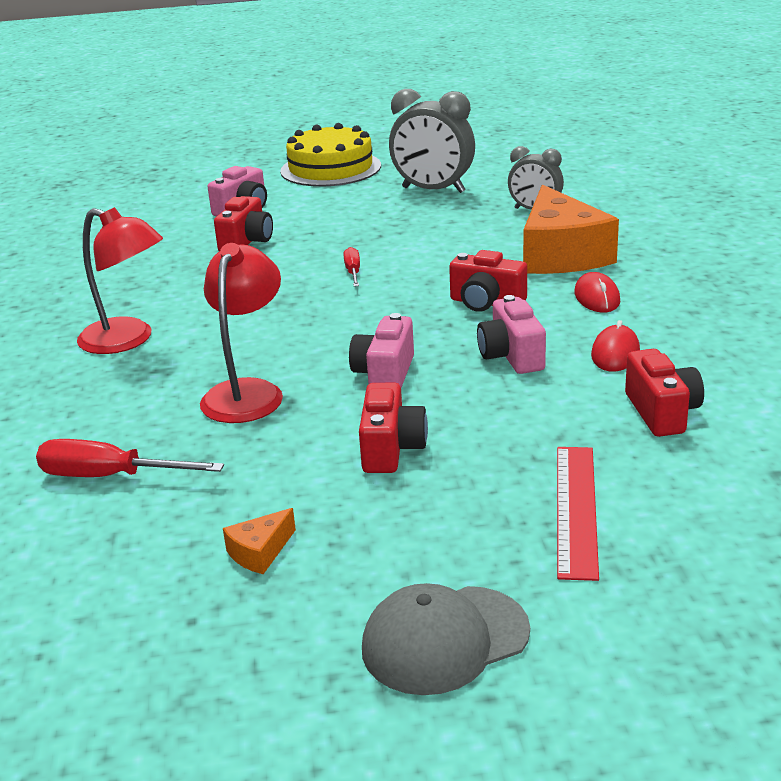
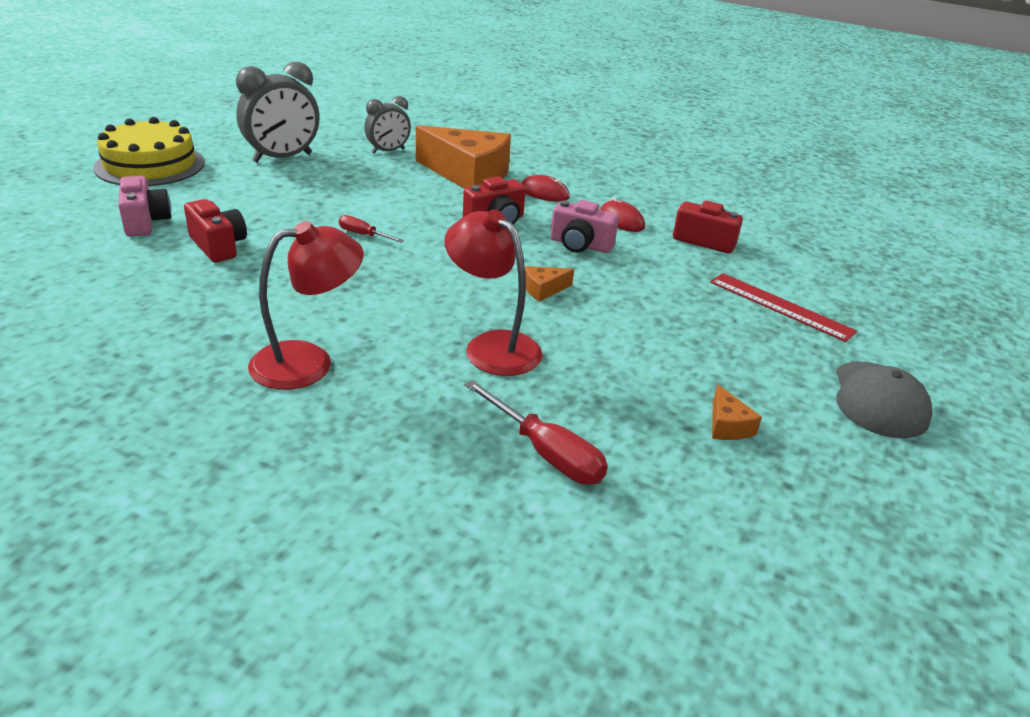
camera: 60 degrees left, 5 degrees up
red screwdriver [36,439,224,477] -> red screwdriver turned 90 degrees counterclockwise [465,380,608,485]
pink camera [349,313,414,388] -> orange cheese [525,266,574,301]
red camera [359,383,428,473] -> none

